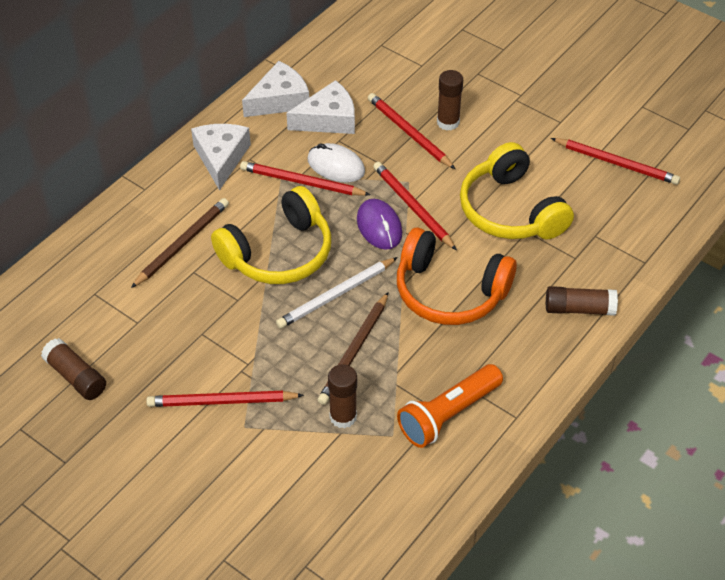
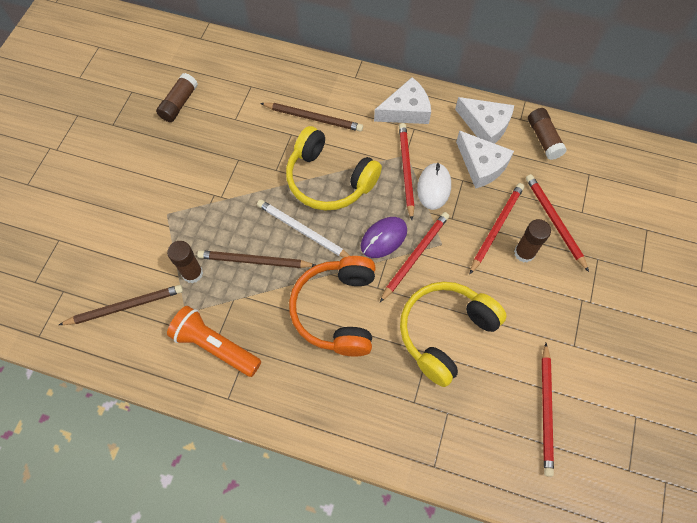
camera: 70 degrees right, 15 degrees up
red pencil [146,391,304,407] -> red pencil moved to [526,174,589,272]
brown glue stick [546,286,618,316] -> brown glue stick moved to [528,108,567,160]
none -> brown pencil [59,285,183,325]

